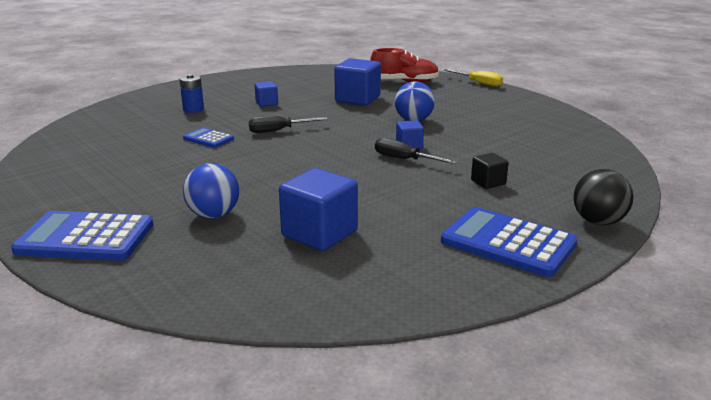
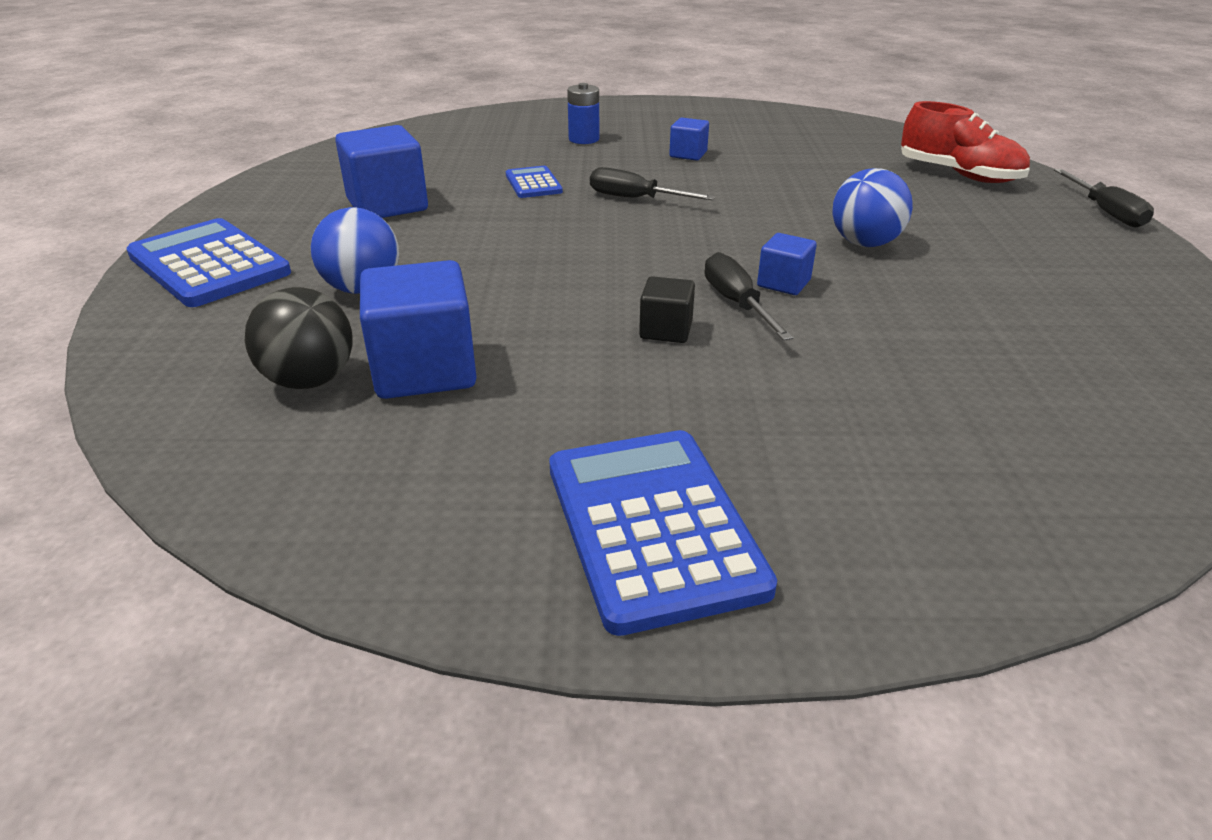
camera: 40 degrees right, 10 degrees up
blue cube [334,58,381,105] -> blue cube moved to [335,125,428,218]
yellow screwdriver [444,69,503,87] -> black screwdriver [1054,169,1154,228]
black cube [471,153,509,189] -> black cube moved to [639,276,695,343]
black ball [573,169,633,225] -> black ball moved to [245,287,353,389]

